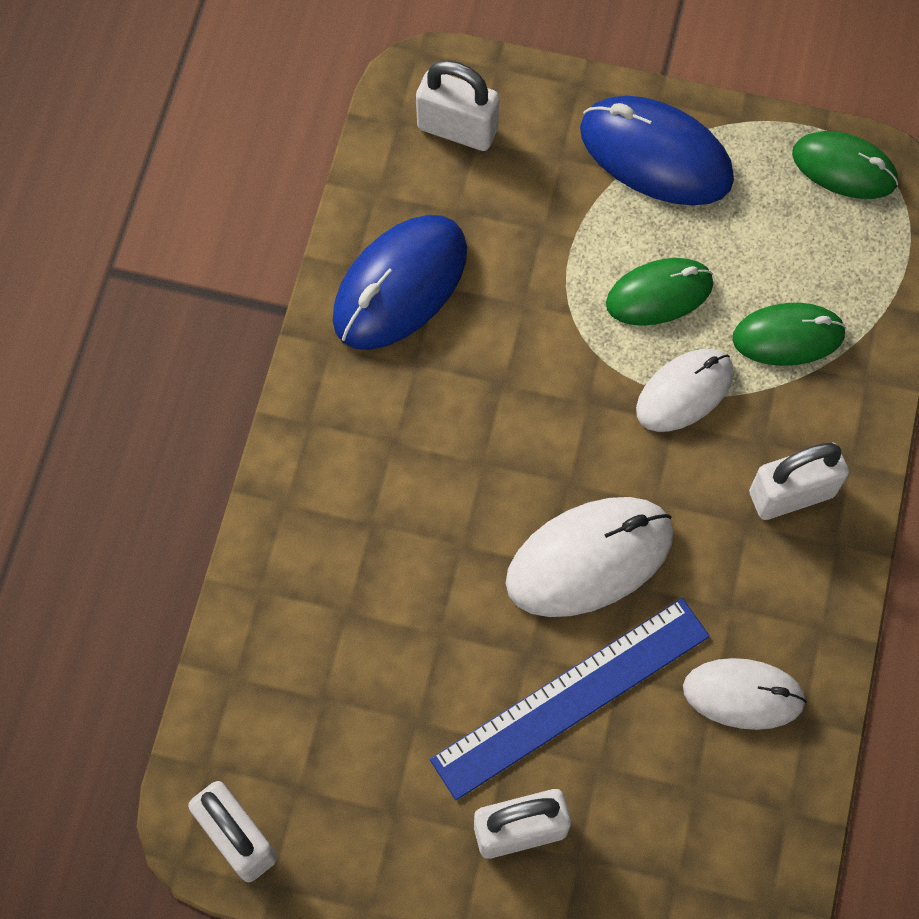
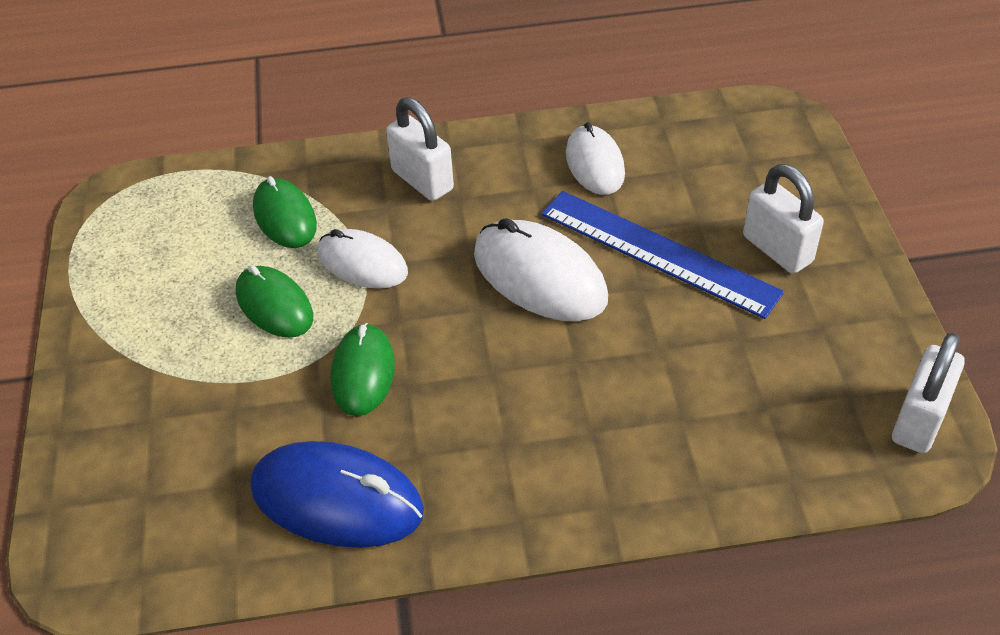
camera: 110 degrees left, 20 degrees down
white padlock [416,60,499,151] -> none
blue mouse [580,96,734,205] -> none
green mouse [792,131,898,199] -> green mouse moved to [331,323,395,416]

